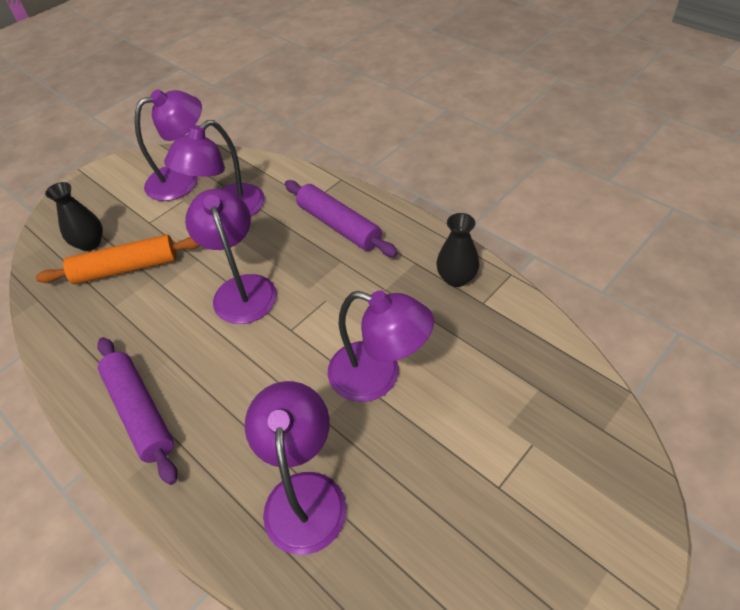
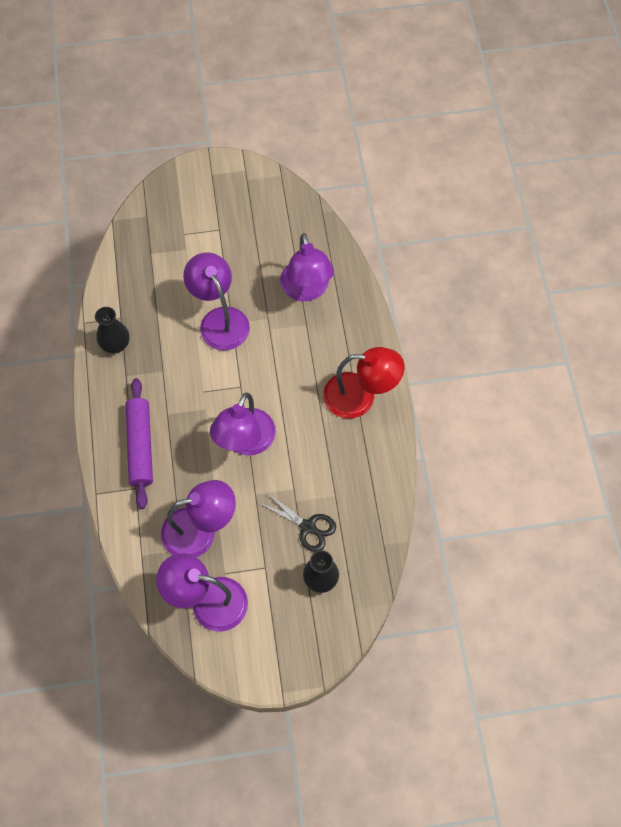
camera: 145 degrees left, 15 degrees up
orange rolling pin [36,235,200,284] -> black scissors [259,492,336,552]
purple rolling pin [97,337,178,485] -> red lamp [323,347,405,418]
purple lamp [245,381,346,555] -> purple lamp turned 45 degrees counterclockwise [280,233,334,301]

